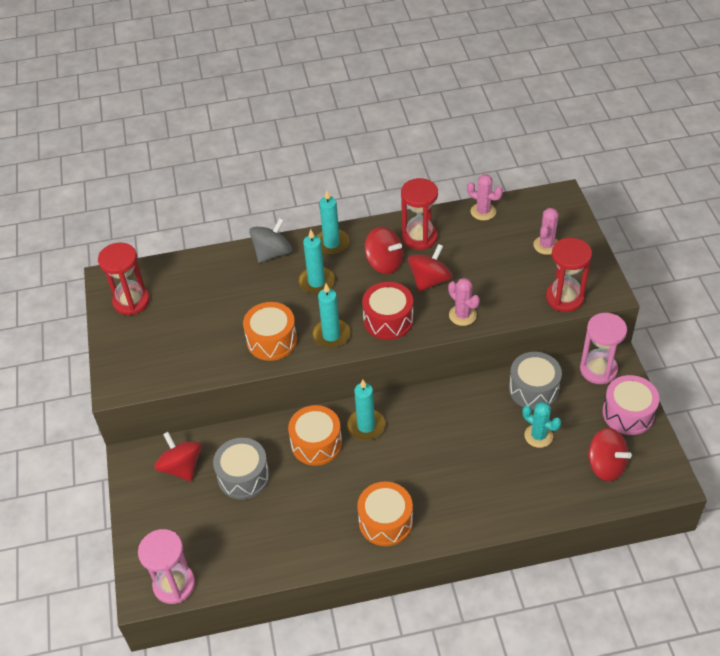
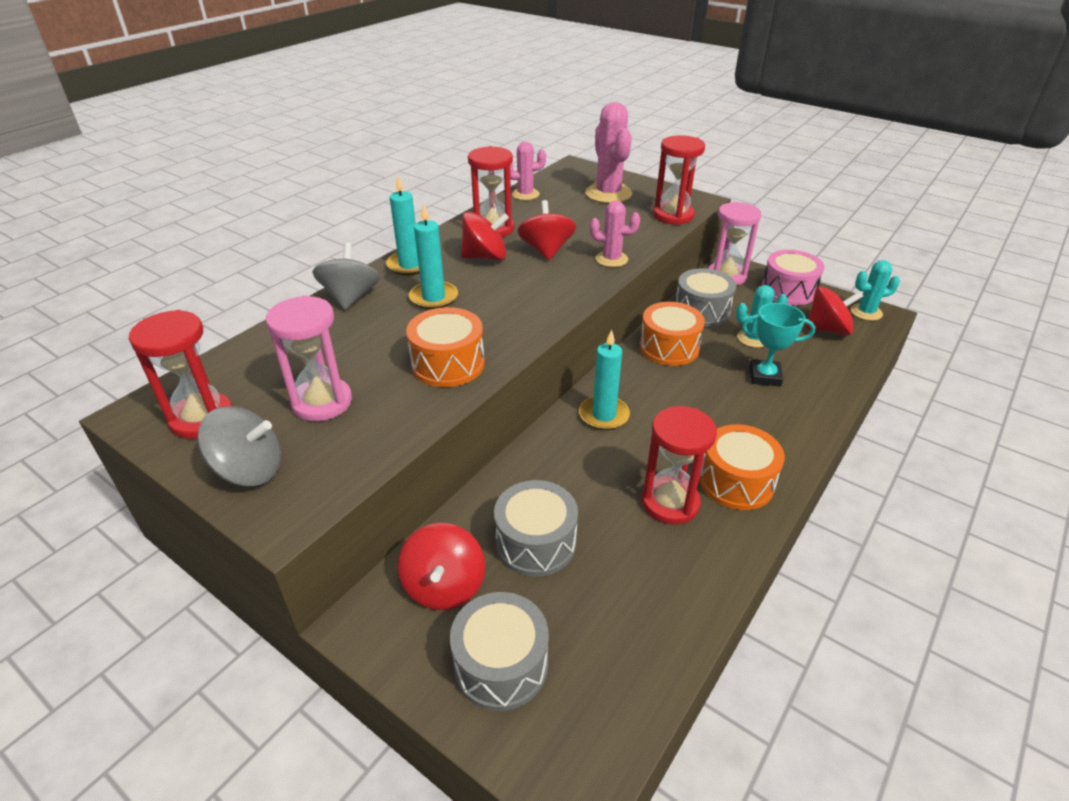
camera: 45 degrees left, 10 degrees down
pink hourglass [138,529,195,604] -> pink hourglass moved to [266,295,352,421]
red spinning top [154,432,202,481] -> red spinning top turned 105 degrees counterclockwise [398,523,485,610]
orange drum [288,405,342,466] -> orange drum moved to [639,302,705,366]
turquoise candle [312,284,350,349] -> none
red drum [362,282,414,340] -> none
pink cactus [533,208,559,255] -> pink cactus [585,102,632,203], size x1.67
none -> grey spinning top [197,406,281,486]
none -> grey drum [450,592,549,711]
none -> red hourglass [642,406,717,525]
none -> turquoise trophy [742,303,815,387]
none -> turquoise cactus [850,260,900,321]

